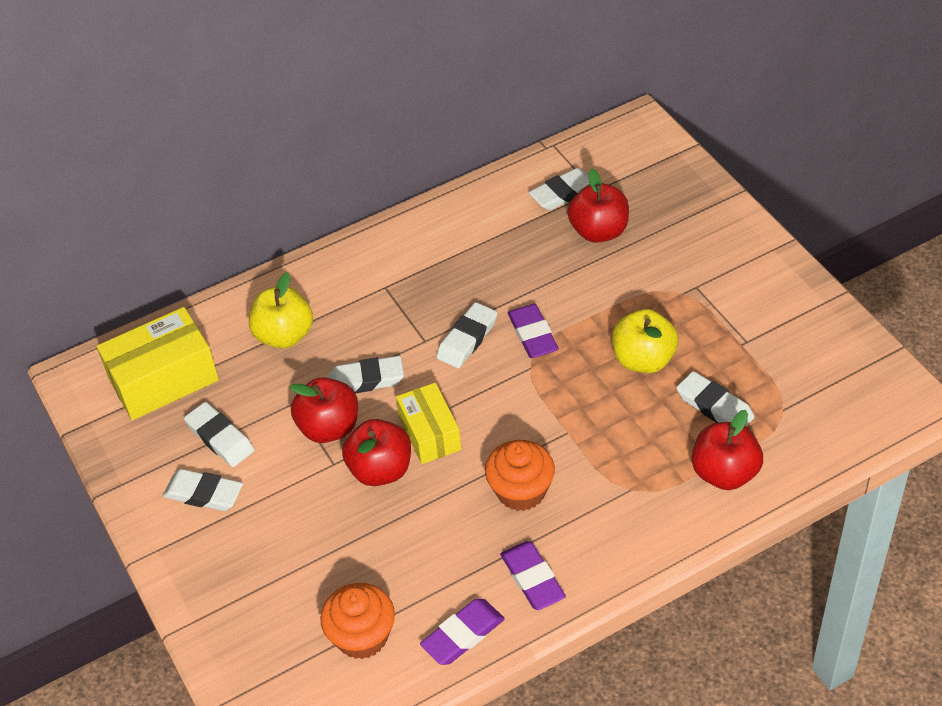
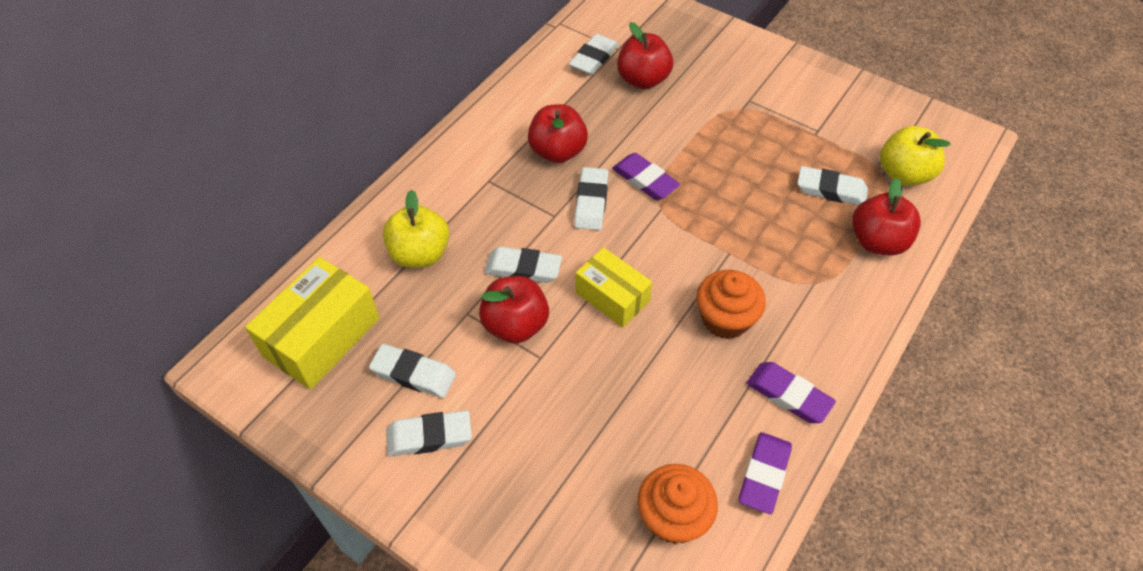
camera: 30 degrees left, 5 degrees up
white eraser [328,356,404,393] -> white eraser turned 45 degrees clockwise [484,246,562,283]
red apple [342,419,411,486] -> red apple moved to [528,104,588,163]
yellow apple [612,309,678,373] -> yellow apple moved to [880,126,951,186]

